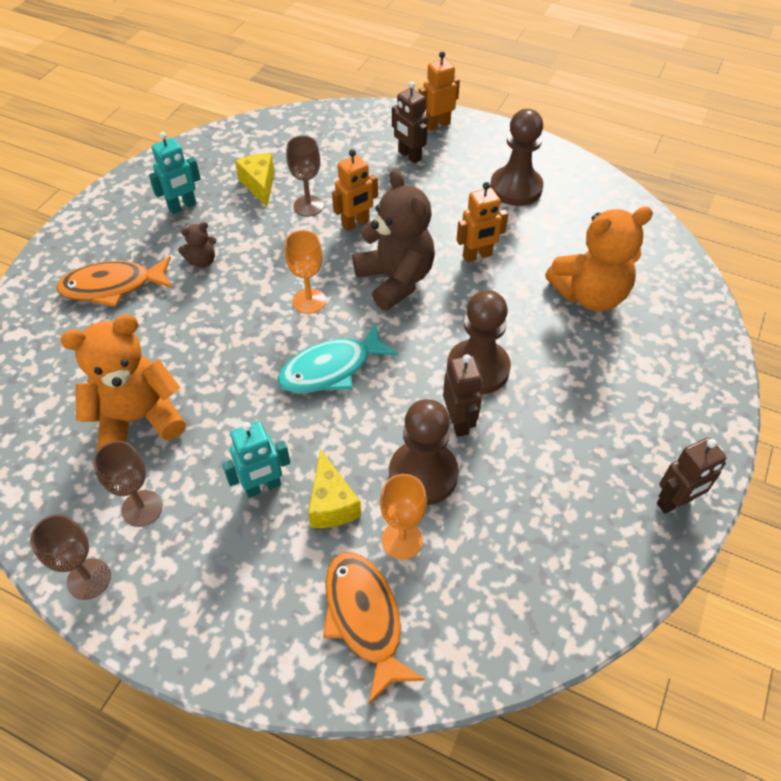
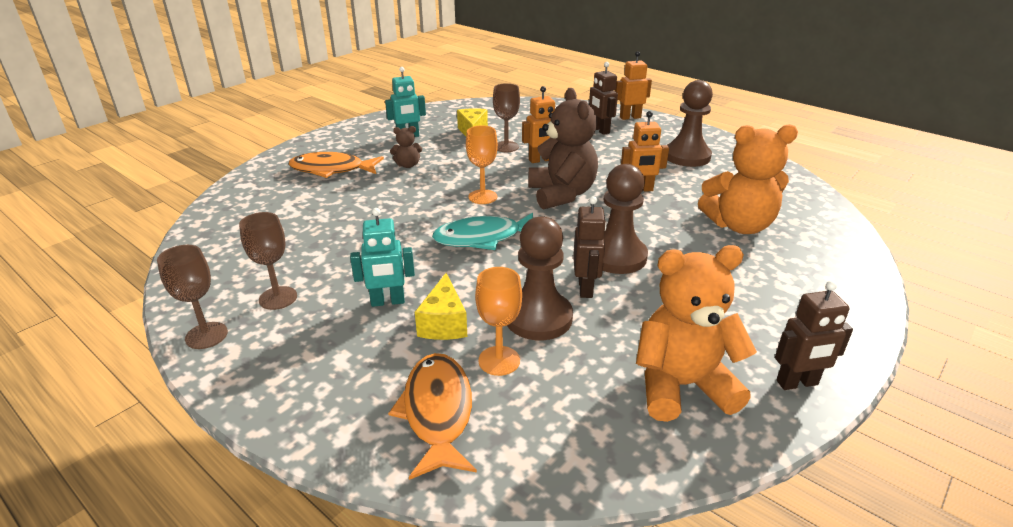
camera: 15 degrees right, 20 degrees down
orange teddy bear [60,314,186,451] -> orange teddy bear moved to [636,245,757,422]

